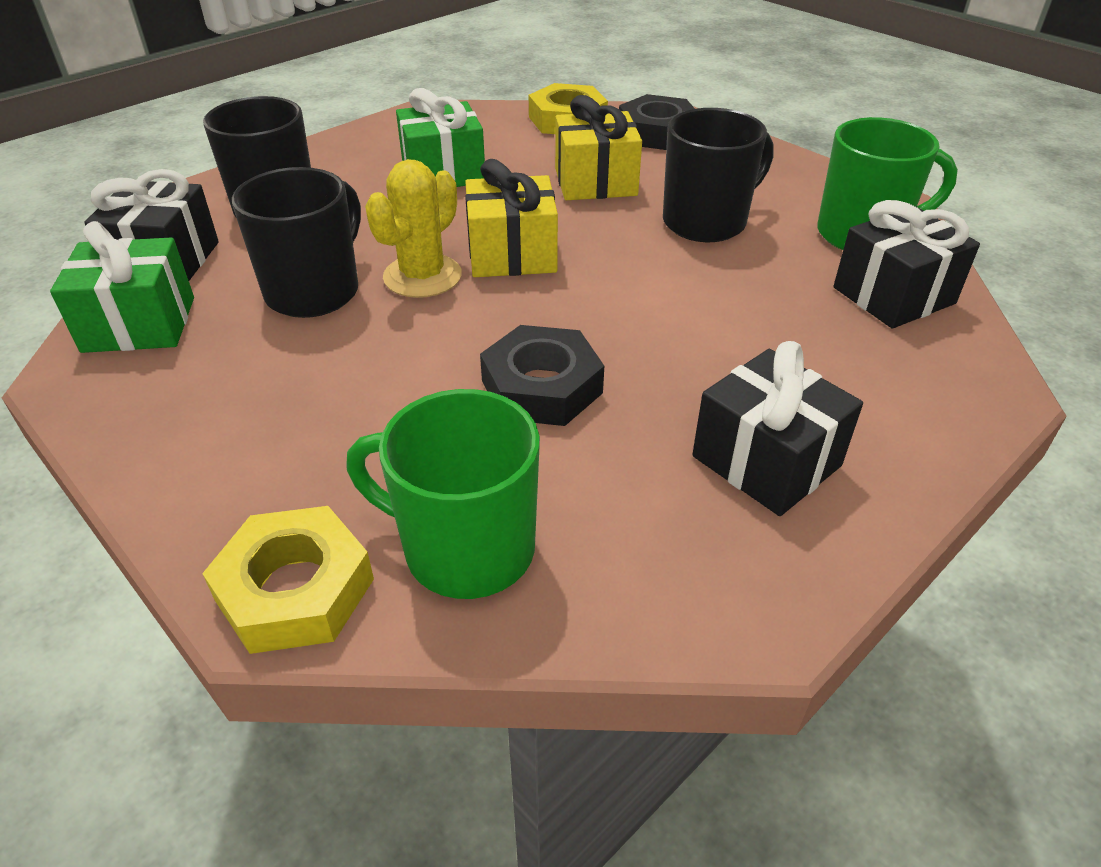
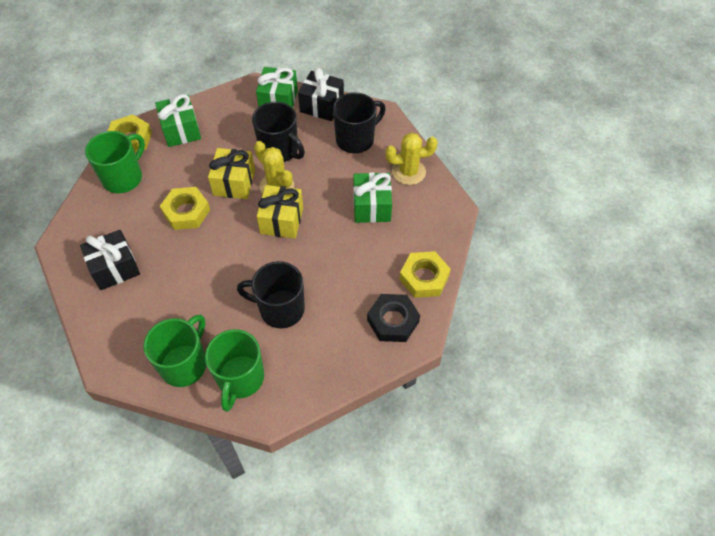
camera: 105 degrees right, 15 degrees up
black nut [480,325,604,426] -> yellow nut [160,187,210,230]
yellow gift [555,95,642,200] -> yellow gift moved to [208,148,255,199]
black mug [663,108,774,242] -> black mug turned 120 degrees clockwise [237,261,305,328]
black gift [834,200,980,329] -> green mug [144,315,206,387]
none -> green gift [155,94,201,147]
none -> yellow cactus [385,133,438,185]

